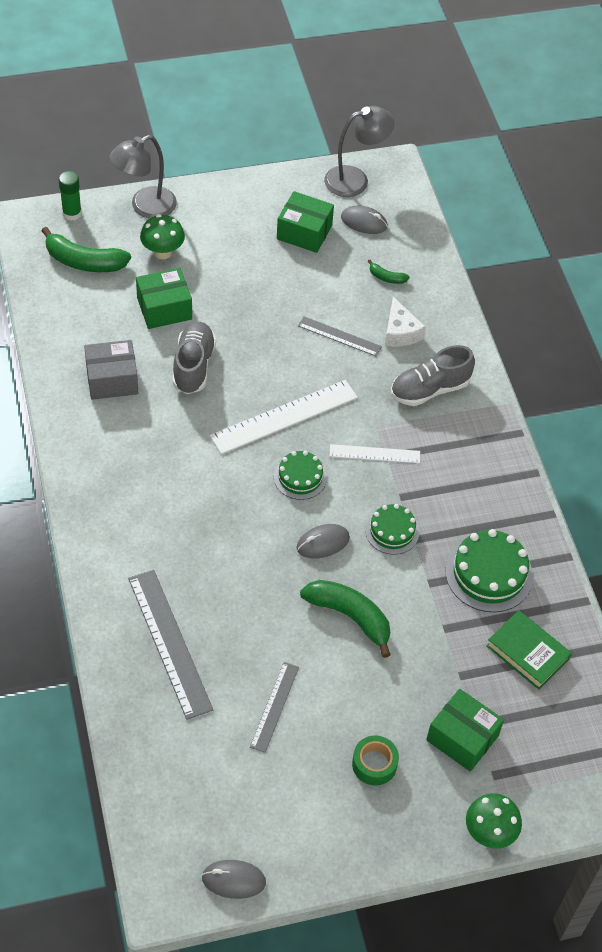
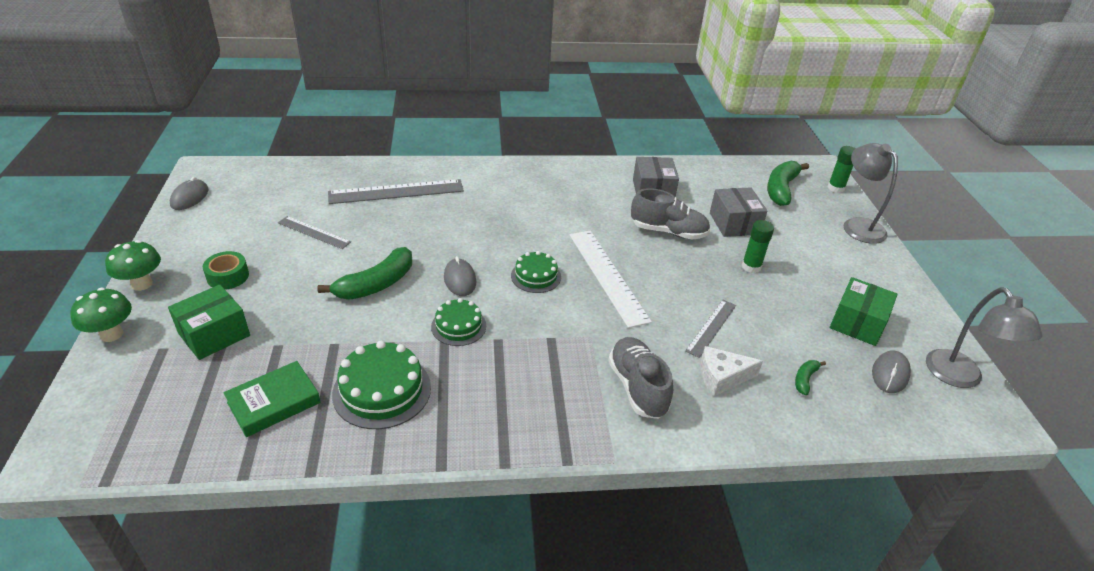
camera: 100 degrees right, 15 degrees down
green box [136,268,192,329] -> grey box [710,187,767,237]
green mushroom [140,214,185,259] -> green mushroom moved to [105,240,161,291]
white ruler [330,444,420,463] -> none
none -> green glue stick [742,220,774,273]

